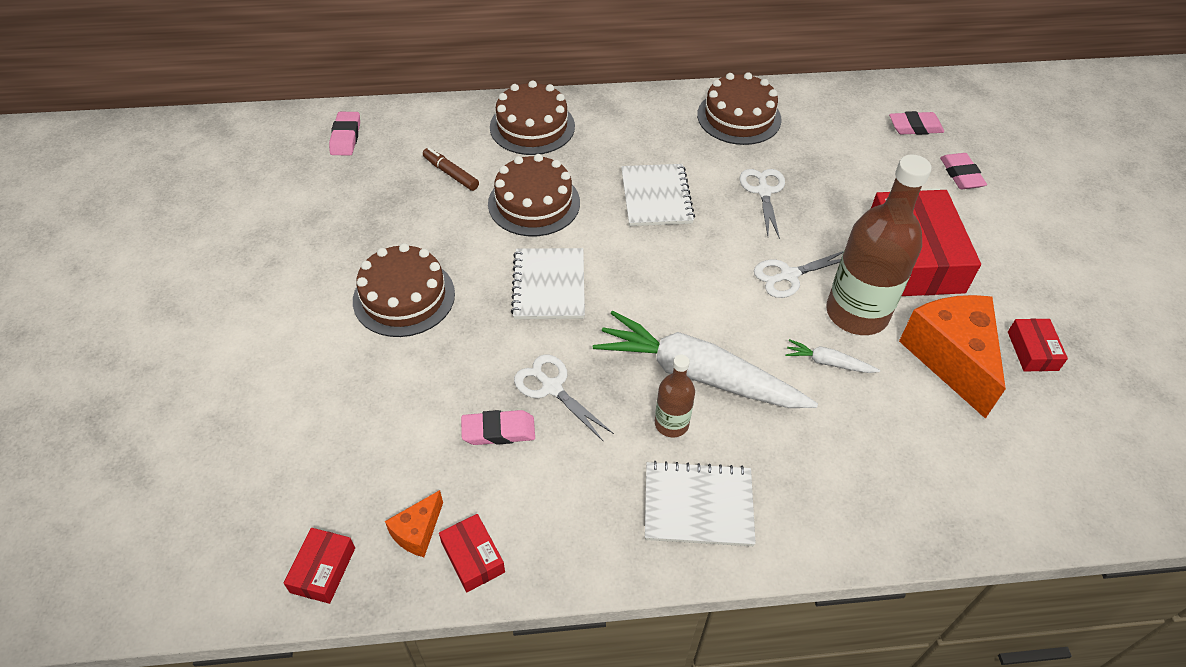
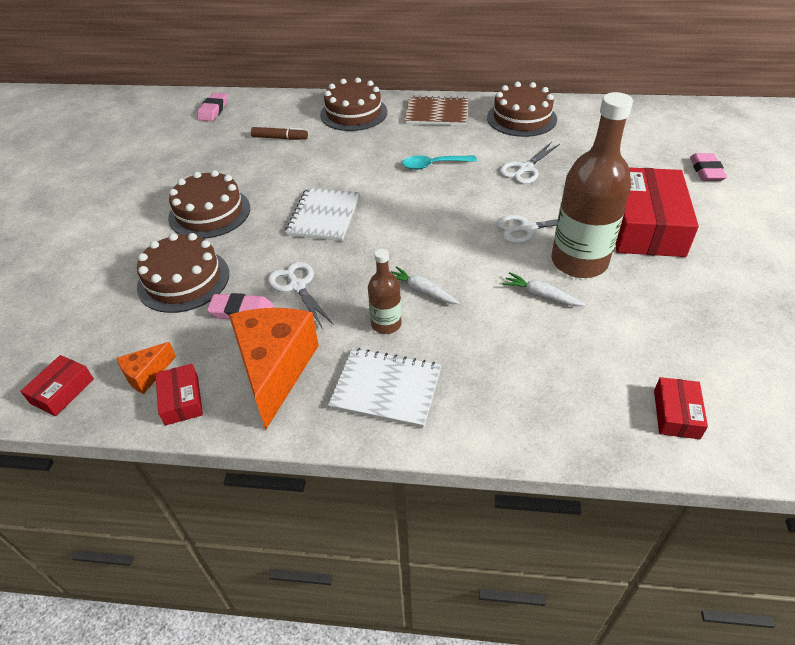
camera: 15 degrees right, 5 degrees down
brown marker [423,148,479,191] -> brown marker turned 135 degrees clockwise [251,127,308,140]
brown cake [488,154,580,236] -> brown cake moved to [137,233,229,313]
white carrot [593,310,818,408] -> white carrot [391,266,459,304], size x0.42
white notebook [621,164,695,226] -> turquoise spoon [402,155,477,170]
white scissors [740,169,785,239] -> white scissors turned 150 degrees counterclockwise [500,142,560,184]
pink eraser [889,111,944,135] -> none
orange cheese [899,295,1006,419] -> orange cheese moved to [229,308,319,430]
red box [1008,319,1068,371] -> red box moved to [654,377,708,439]
none -> brown notebook [404,96,468,126]

